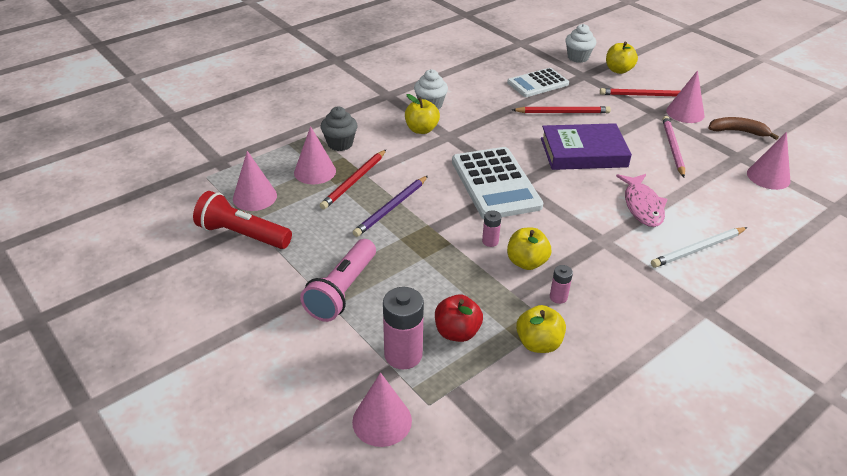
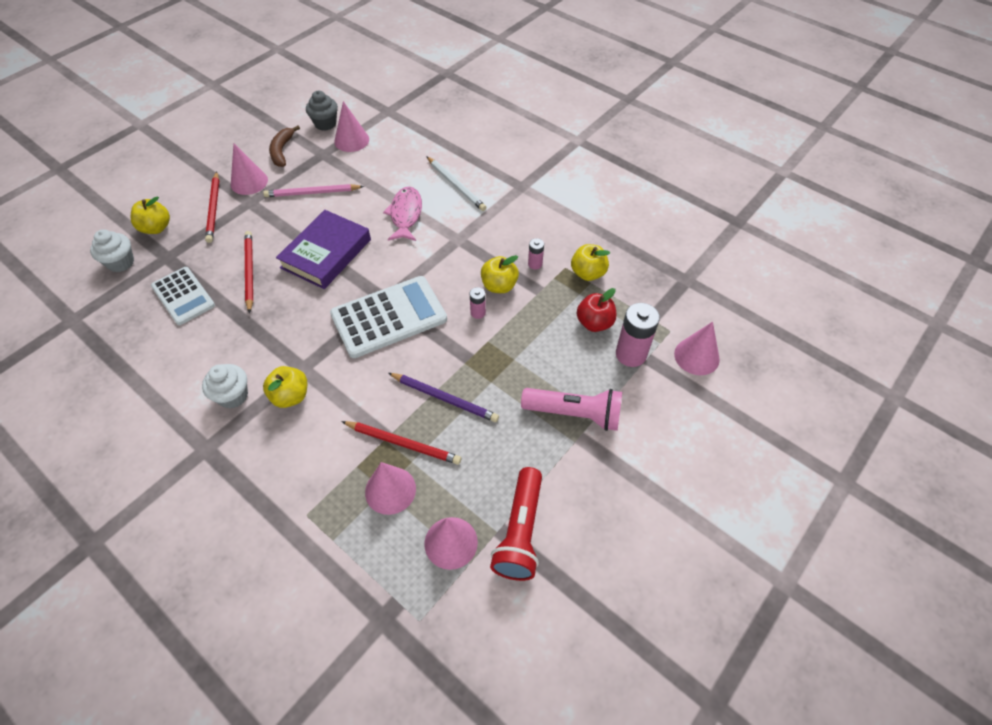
camera: 100 degrees left, 15 degrees up
grey cupcake [321,107,358,151] -> grey cupcake moved to [306,91,338,131]
purple book [541,123,632,170] -> purple book turned 45 degrees clockwise [276,210,371,289]
pink fish [616,174,668,227] -> pink fish turned 75 degrees counterclockwise [383,187,422,241]

